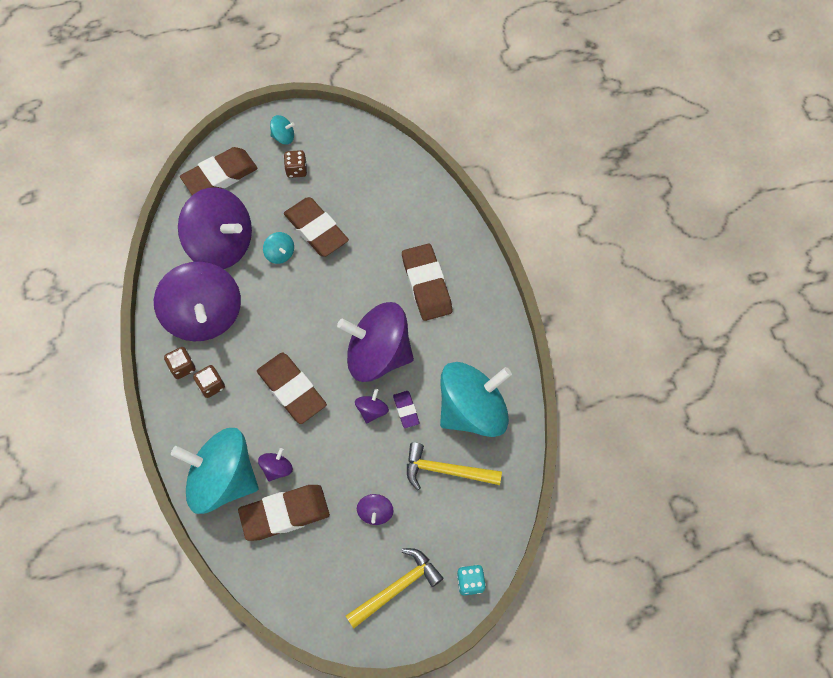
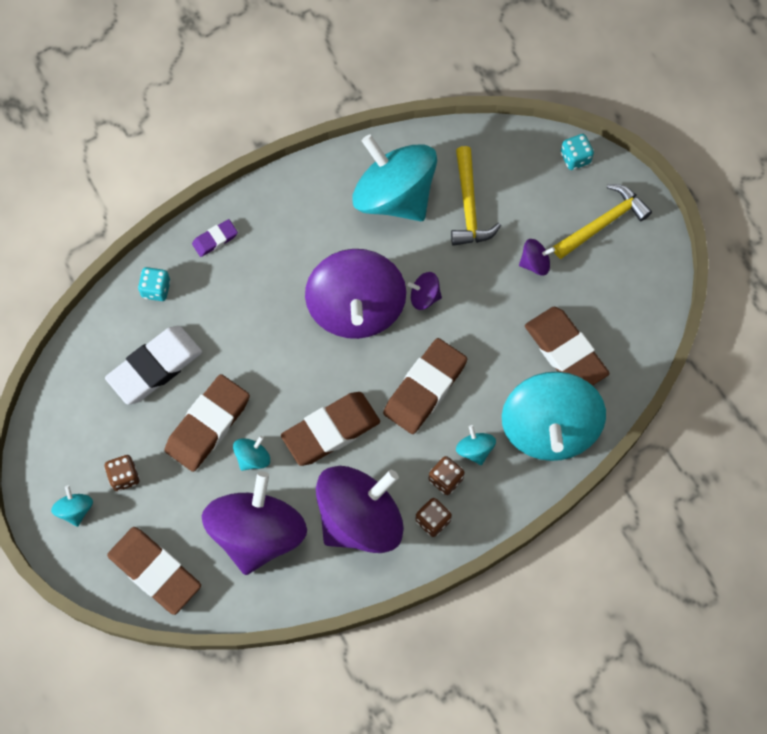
camera: 105 degrees left, 5 degrees up
purple spinning top [258,448,293,482] -> none
yellow hammer [345,548,444,628] -> yellow hammer turned 105 degrees clockwise [553,184,652,259]
purple eraser [393,391,419,428] -> purple eraser moved to [192,219,238,257]
brown eraser [402,244,452,321] -> brown eraser moved to [281,392,380,466]
none -> white eraser [105,326,202,405]
none -> turquoise dice [138,267,171,301]
none -> turquoise spinning top [456,425,496,465]

